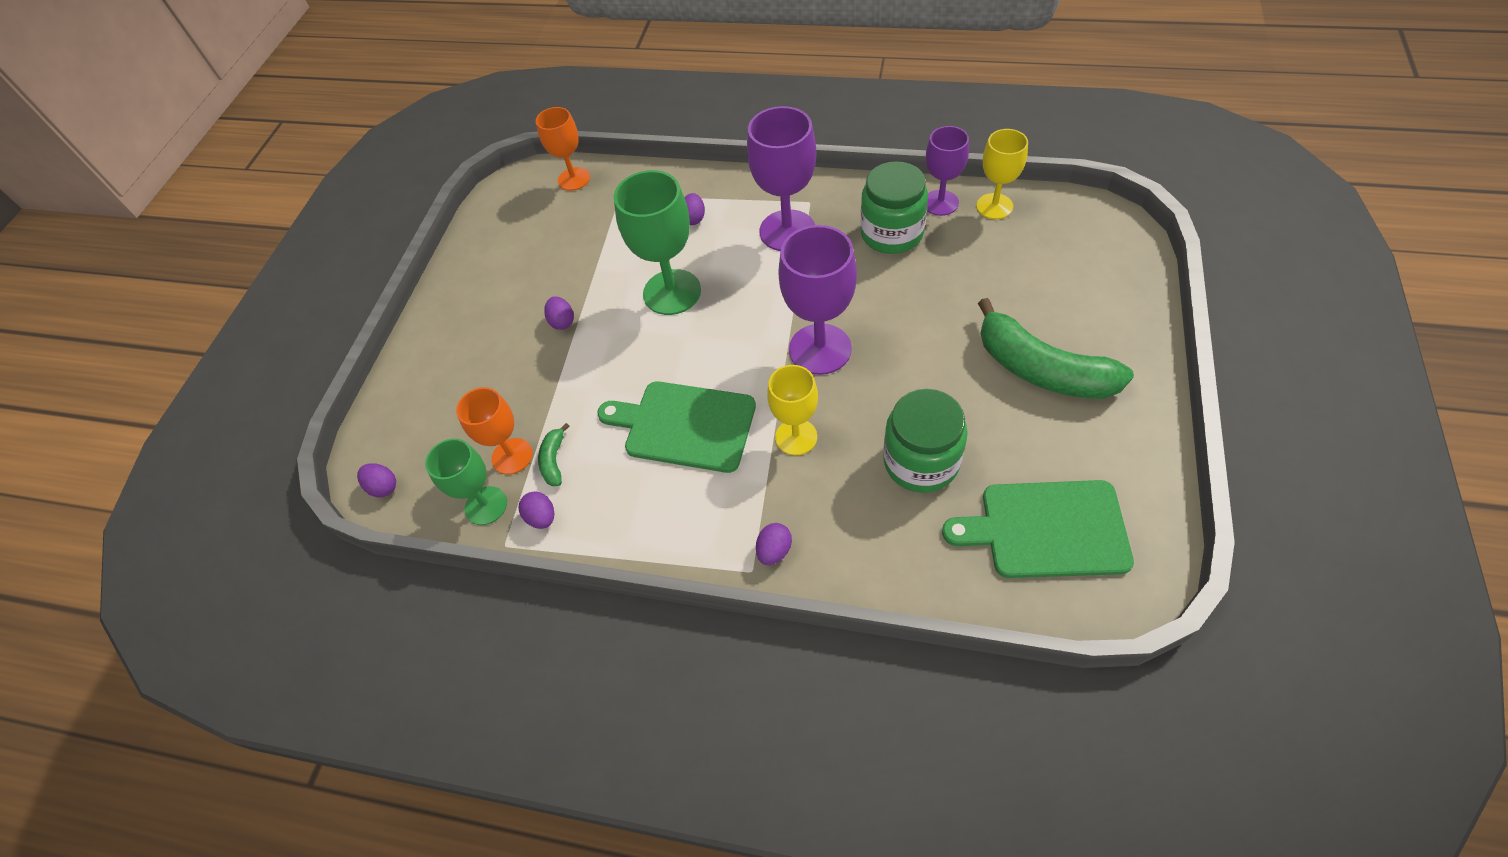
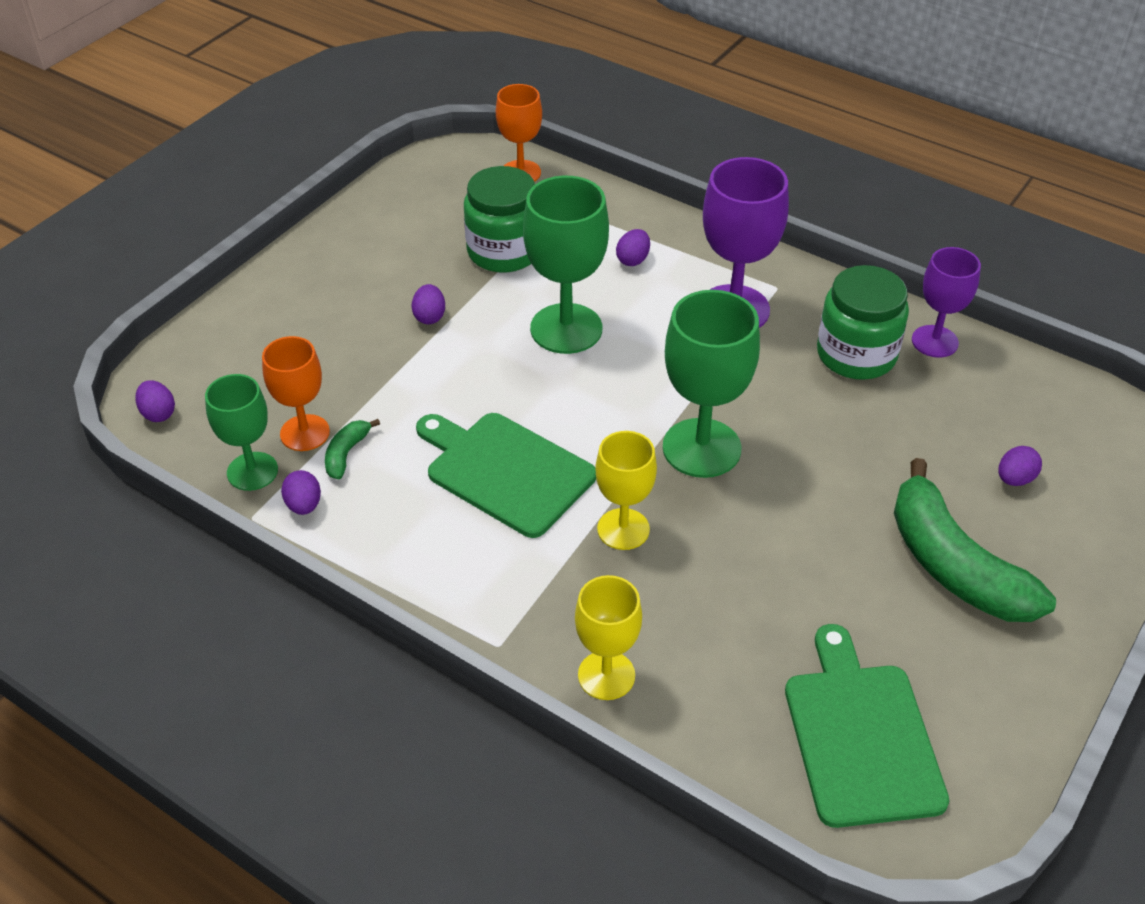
camera: 15 degrees right, 10 degrees down
purple egg [756,523,792,565] -> purple egg moved to [998,446,1042,486]
purple goblet [778,225,857,375] -> green goblet [663,290,760,478]
green jar [883,389,968,493] -> green jar moved to [464,166,535,273]
green cutting board [942,480,1134,578] -> green cutting board turned 60 degrees clockwise [785,624,949,828]
yellow goblet [976,129,1028,219] -> yellow goblet moved to [575,575,642,700]

